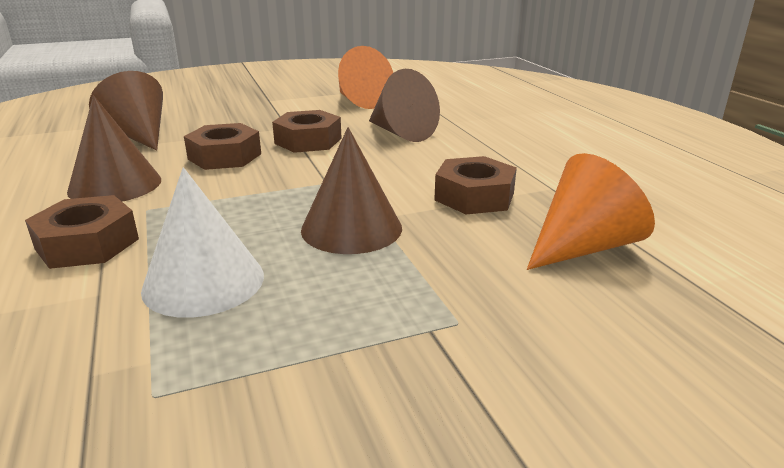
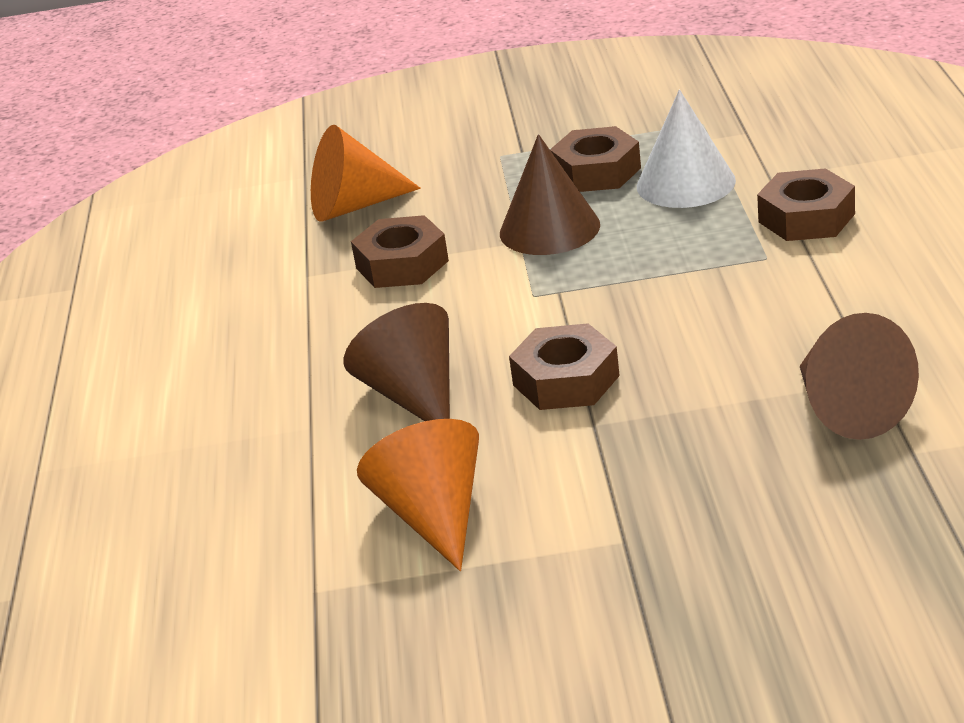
camera: 160 degrees left, 5 degrees up
brown cone [67,96,161,202] -> none
brown nut [184,123,261,170] -> brown nut moved to [550,126,641,192]

